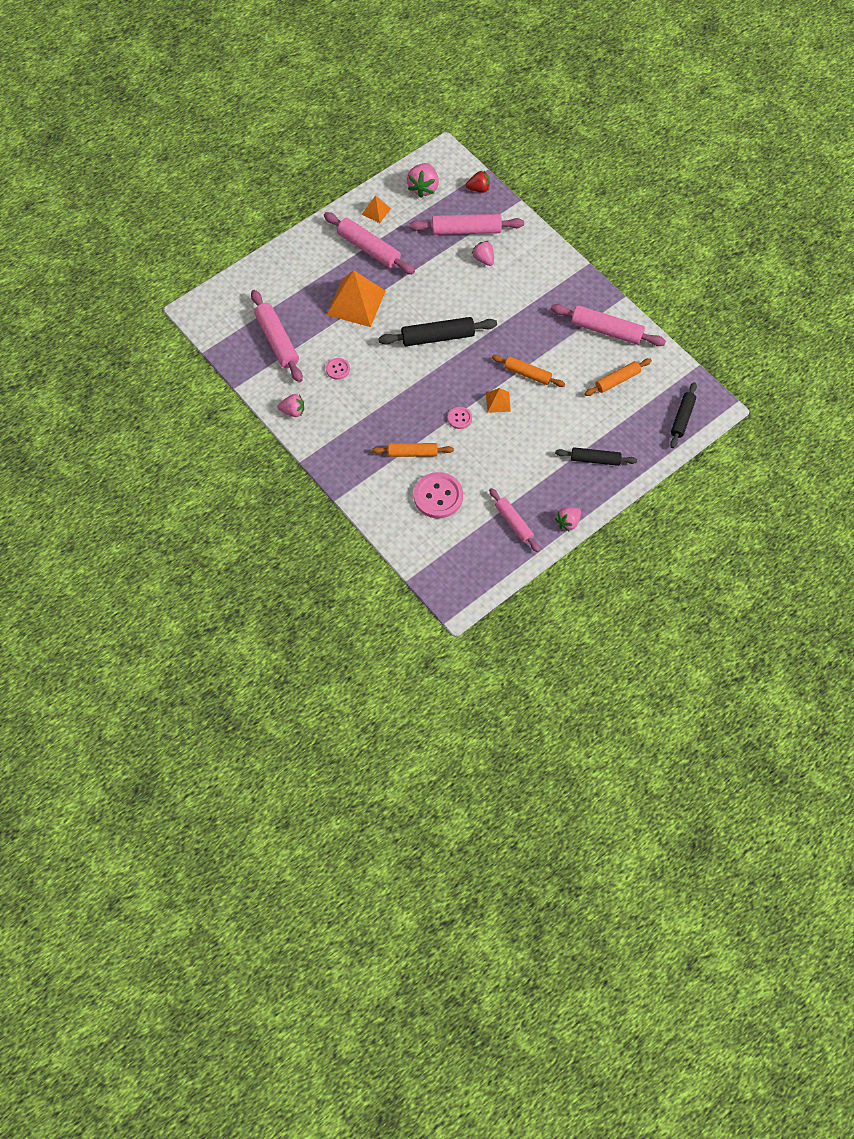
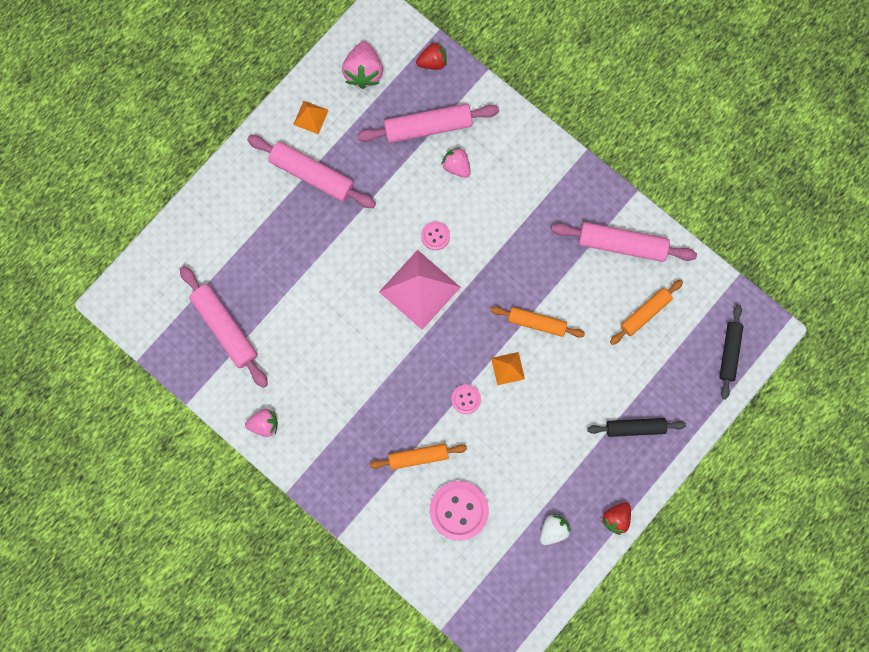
camera: 10 degrees left, 15 degrees up
pink button [326,358,350,380] -> pink button moved to [421,221,450,250]
orange pyramid [327,270,386,327] -> none
black rolling pin [379,317,497,346] -> pink pyramid [379,250,461,330]
pink rolling pin [489,488,540,552] -> white strawberry [540,514,571,545]
pink strawberry [555,507,581,532] -> red strawberry [601,502,631,535]

